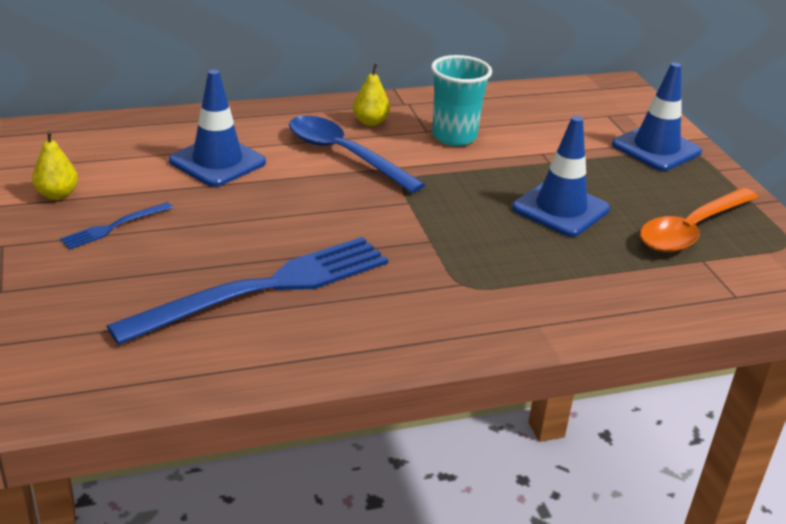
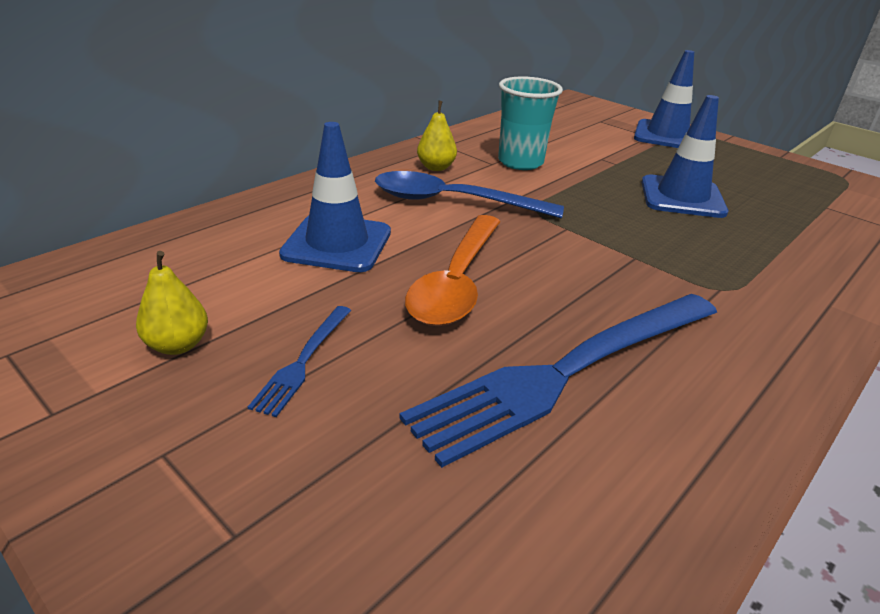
camera: 30 degrees left, 0 degrees up
blue fork [107,237,388,345] -> blue fork turned 150 degrees counterclockwise [399,294,717,468]
orange spoon [640,188,758,252] -> orange spoon moved to [405,215,500,326]

